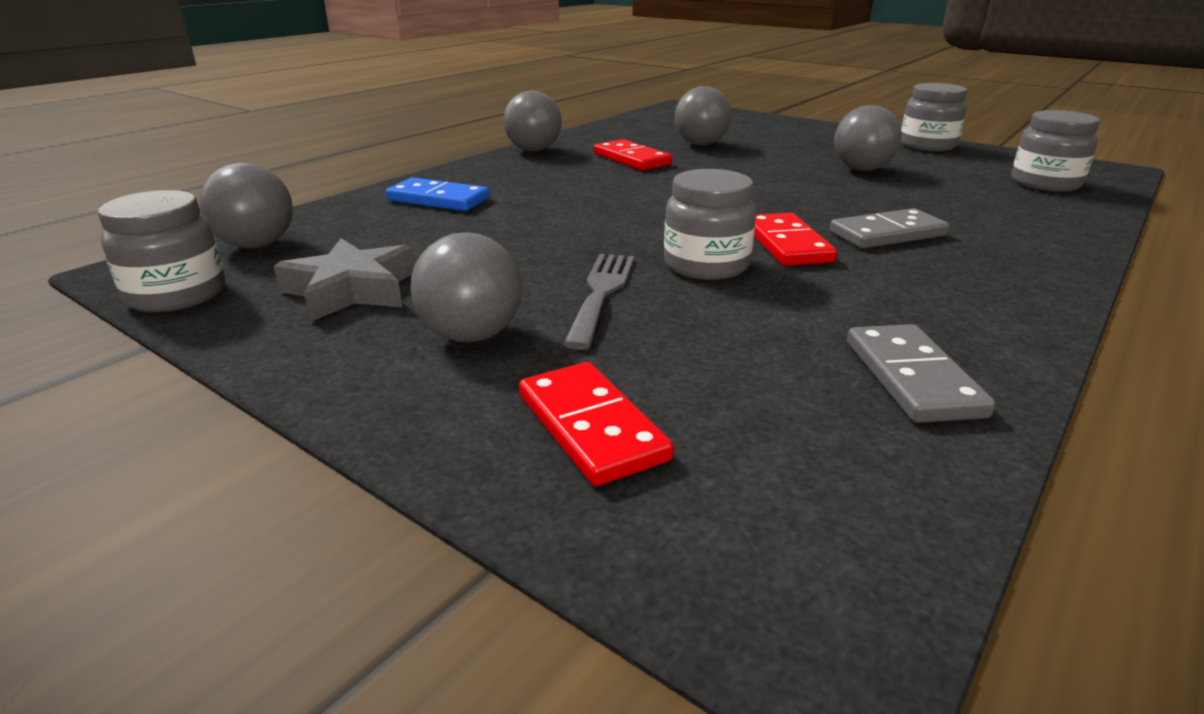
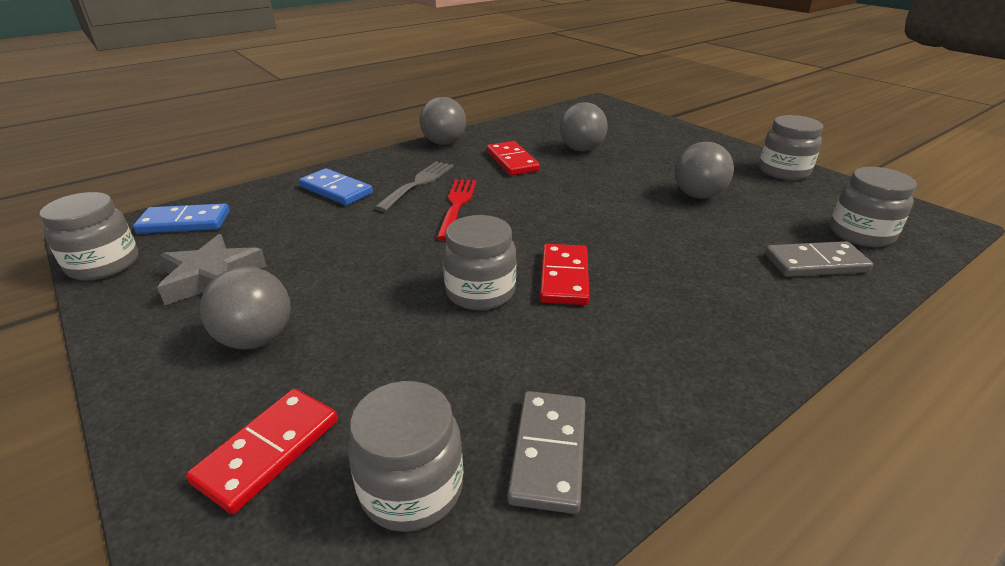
camera: 15 degrees right, 5 degrees up
grey ball [199,163,293,248] -> blue domino [133,204,230,234]
red domino [519,362,674,486] -> red domino turned 45 degrees clockwise [186,389,338,514]
grey fork [563,254,634,350] -> grey fork moved to [374,161,453,212]
grey domino [830,208,950,249] -> grey domino moved to [765,241,873,277]
none -> grey jar [348,381,464,532]
none -> red fork [437,179,476,241]

